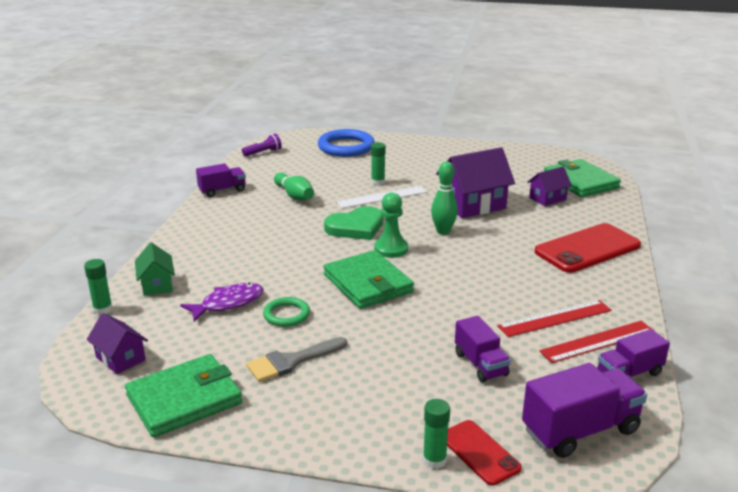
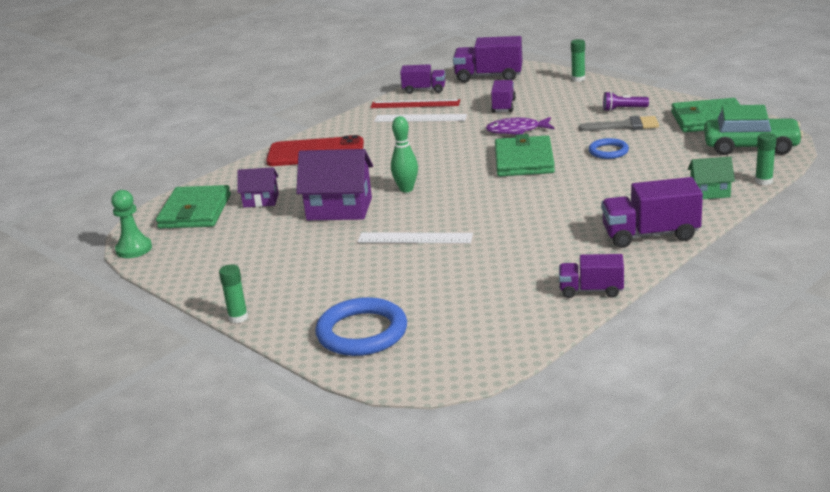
camera: 145 degrees left, 0 degrees up
purple house [87,313,148,374] -> green car [704,105,803,155]
green house [135,242,175,296] -> green house turned 75 degrees clockwise [688,157,735,199]
purple fish [180,283,264,322] -> purple fish moved to [486,117,554,135]
purple flashlight [242,134,282,157] -> purple flashlight moved to [603,91,649,111]
green ring [263,297,310,327] -> blue ring [589,138,629,159]
green bowling pin [274,173,314,201] -> none
green heart [324,206,383,240] -> none
green glue stick [371,142,386,185] -> green glue stick moved to [219,265,248,323]
green pawn [374,193,408,258] -> green pawn moved to [111,190,152,258]
red phone [447,420,522,486] -> none
red ruler [498,300,612,337] -> white ruler [374,114,467,122]
none -> purple truck [601,177,703,248]

